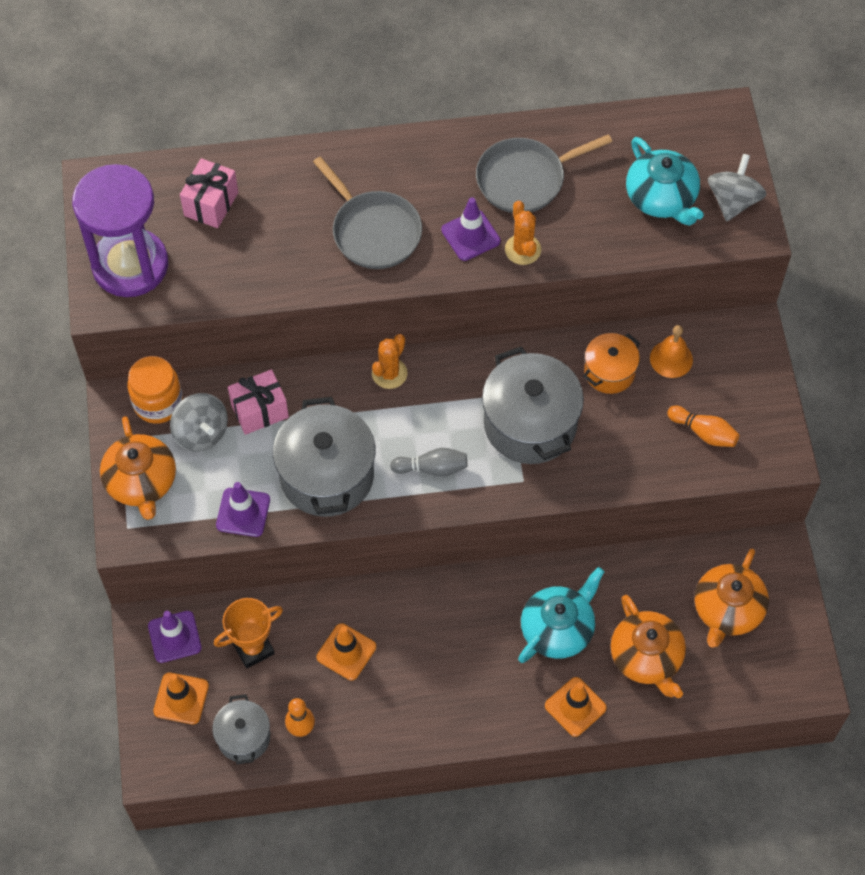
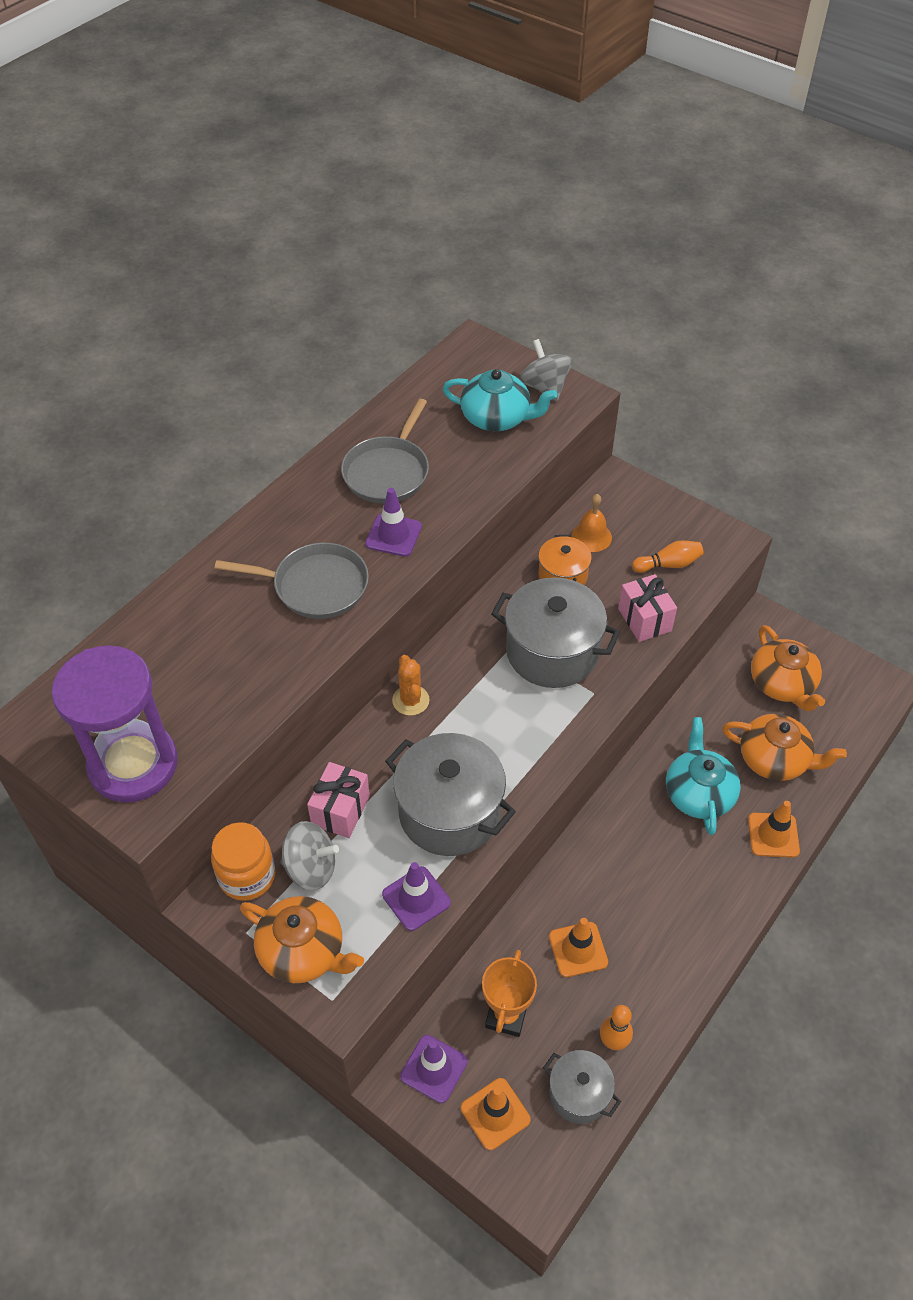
camera: 45 degrees left, 10 degrees down
pink gift [180,158,238,228] -> pink gift moved to [618,574,677,642]
grey bowling pin [390,448,467,477] -> none
orange cactus [505,201,541,265] -> none

